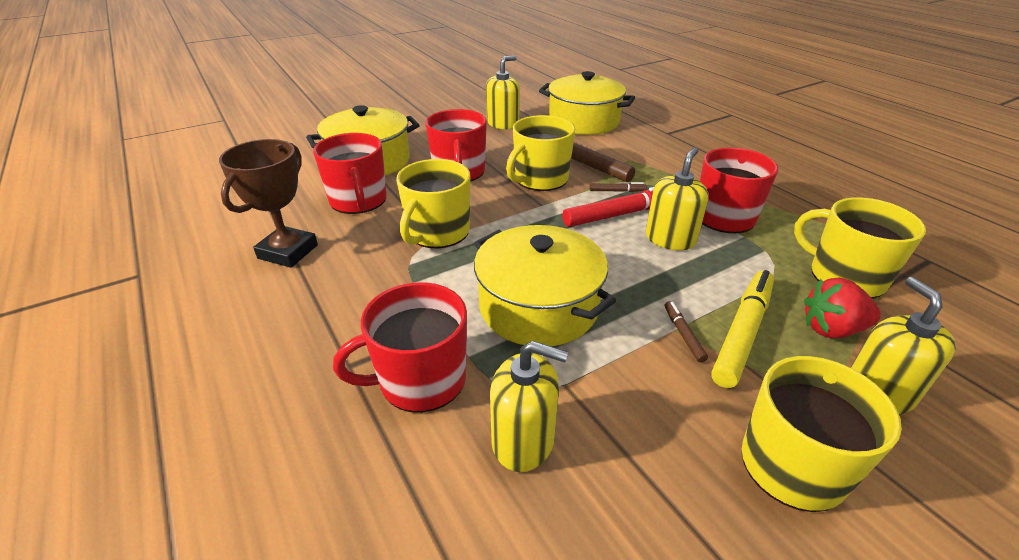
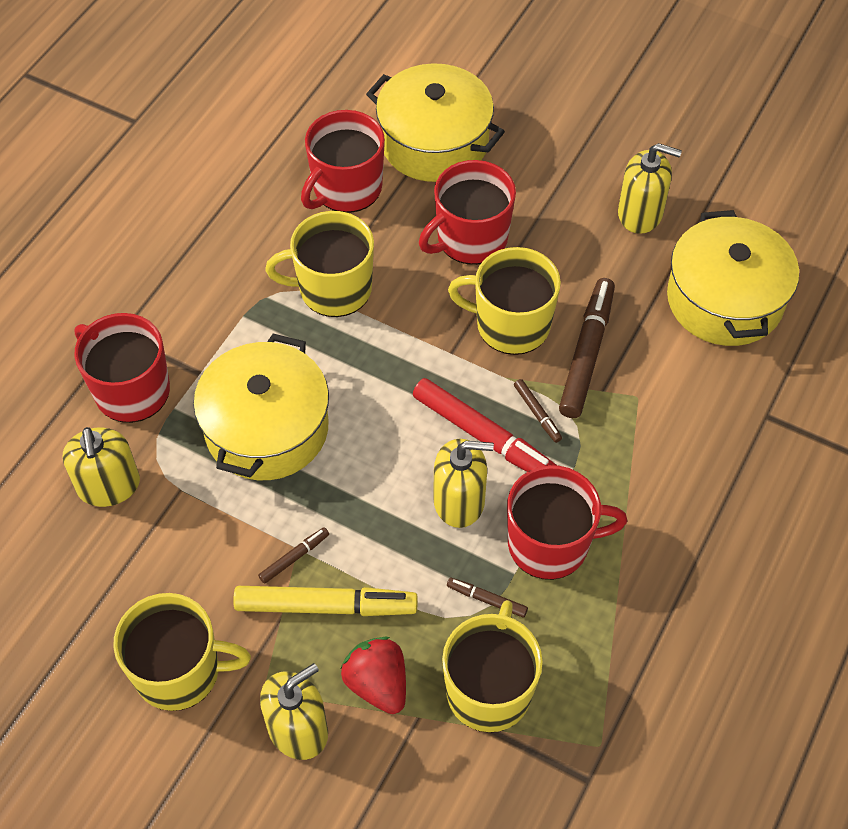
camera: 60 degrees right, 20 degrees up
brown trophy [219,139,318,268] -> none
none -> brown marker [447,578,528,618]

